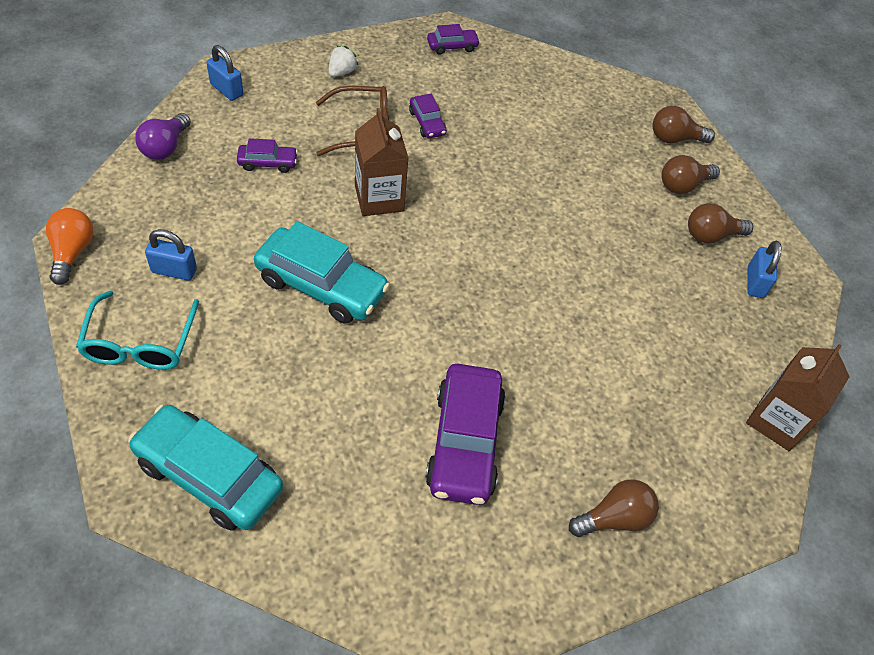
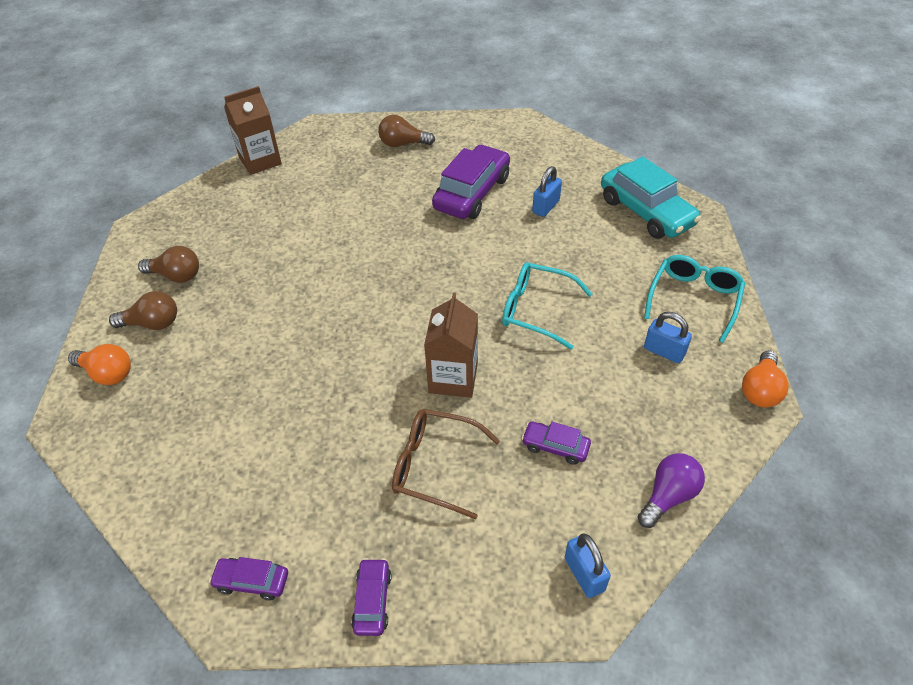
camera: 150 degrees left, 5 degrees down
turquoise car [254,221,390,324] -> turquoise glasses [502,262,592,350]
white strawberry [329,46,358,77] -> none
purple car [409,94,446,138] -> purple car moved to [351,558,392,636]
brown light bulb [652,106,715,143] -> orange light bulb [68,344,131,385]
blue padlock [747,241,781,298] -> blue padlock moved to [532,166,562,217]

